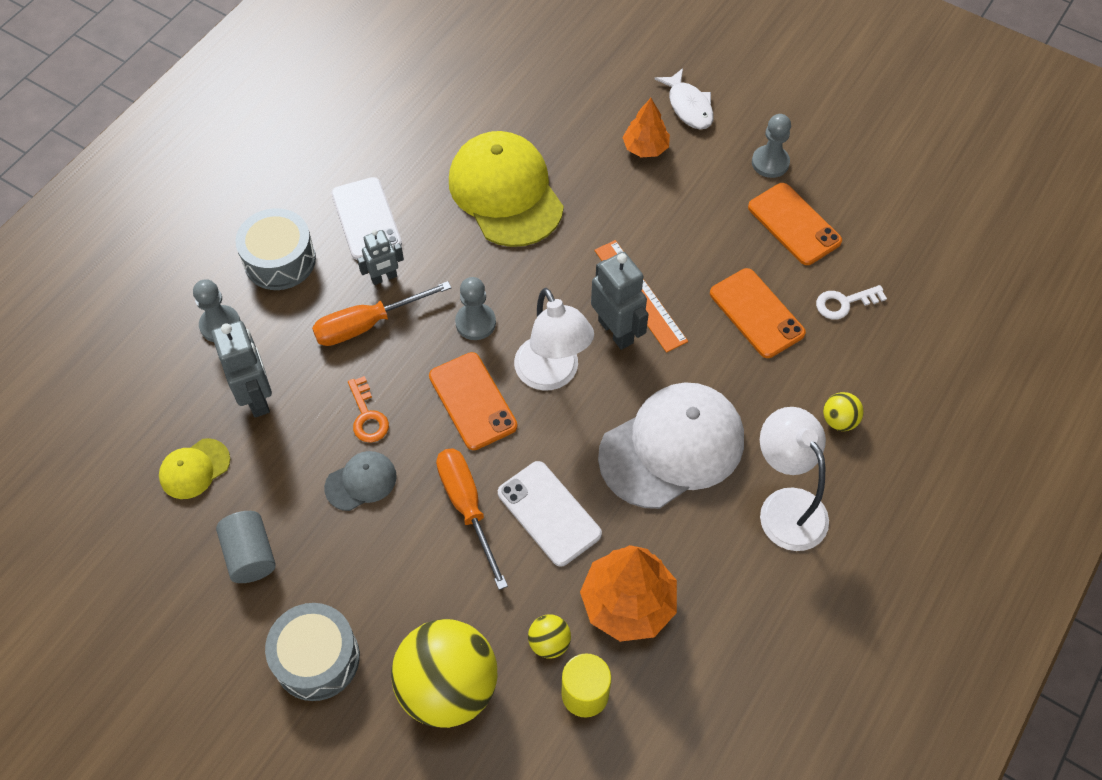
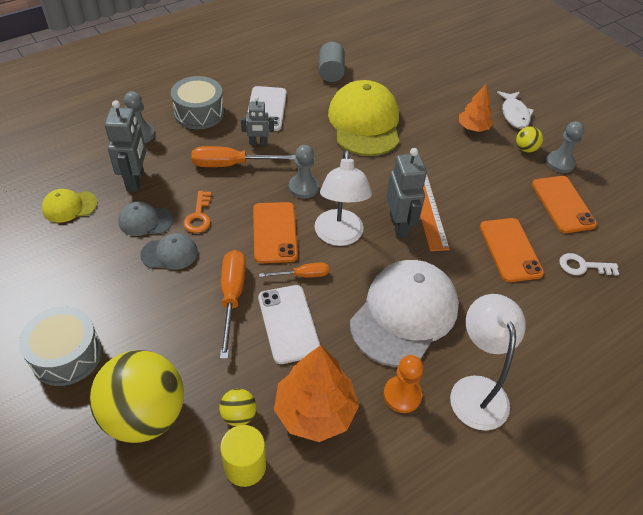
camera: 20 degrees right, 10 degrees down
grey cylinder [216,511,276,583] -> grey cylinder moved to [319,42,345,82]
white cap [598,382,744,509] -> white cap turned 45 degrees counterclockwise [350,260,459,367]
yellow ball [823,392,864,431] -> yellow ball moved to [516,126,543,152]
none -> grey cap [118,201,173,236]
none -> orange screwdriver [259,262,329,278]
none -> orange pawn [383,355,423,413]

